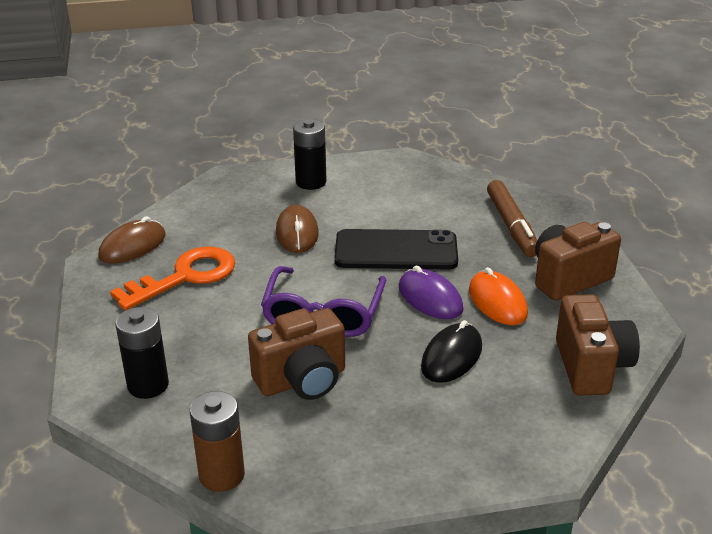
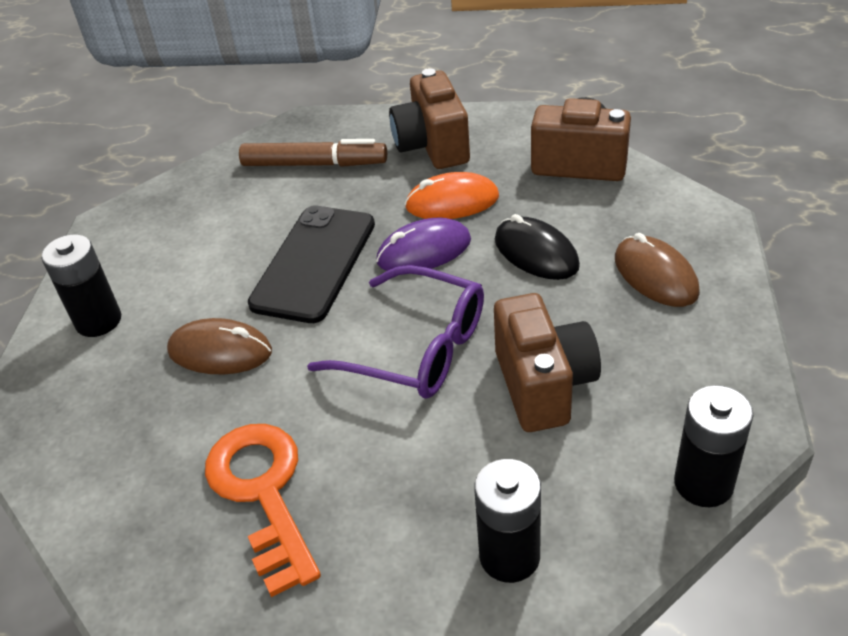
camera: 70 degrees left, 10 degrees up
brown mouse [98,216,166,264] -> brown mouse moved to [615,233,700,307]
brown battery [190,391,245,492] -> black battery [674,385,754,507]

